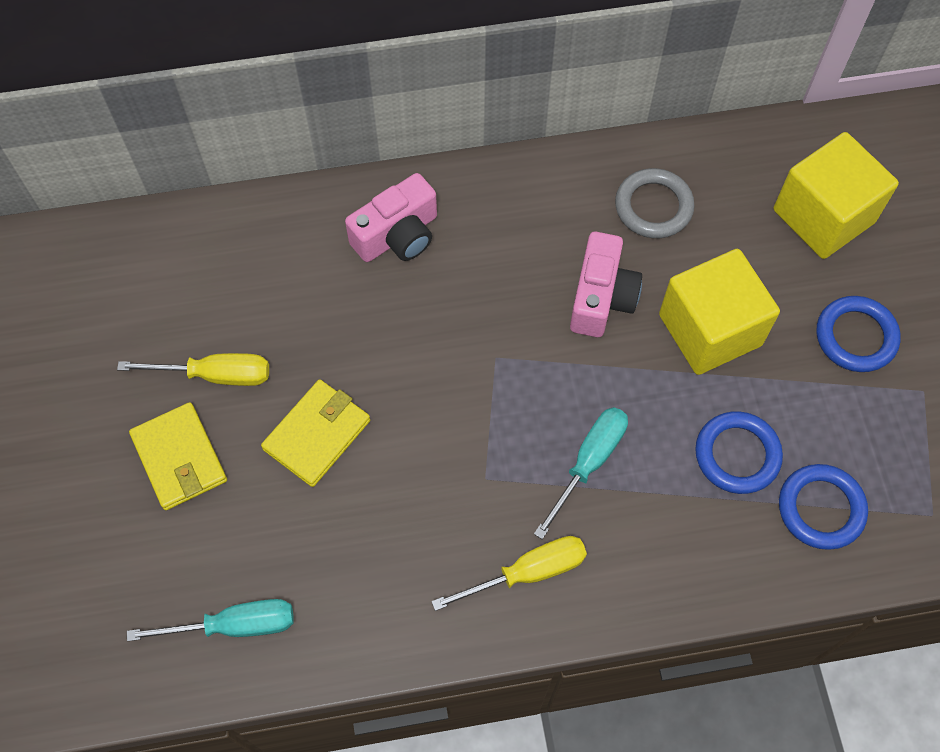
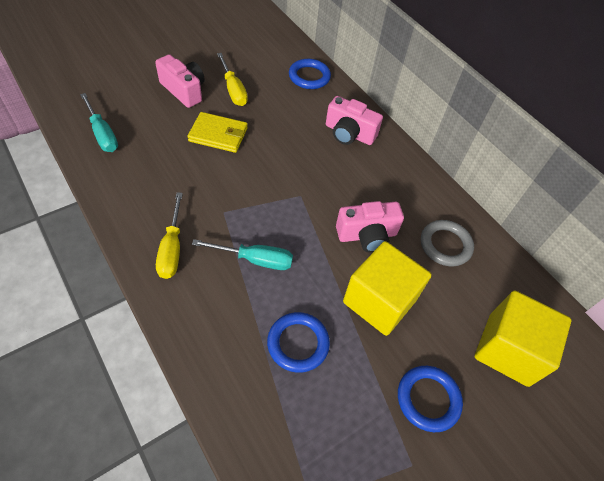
camera: 60 degrees right, 10 degrees down
yellow wallet [129,402,227,510] -> pink camera [155,54,205,108]
yellow screwdriver [431,536,587,611] -> yellow screwdriver turned 45 degrees clockwise [156,192,183,279]
blue ring [779,464,868,550] -> blue ring moved to [289,59,331,89]

